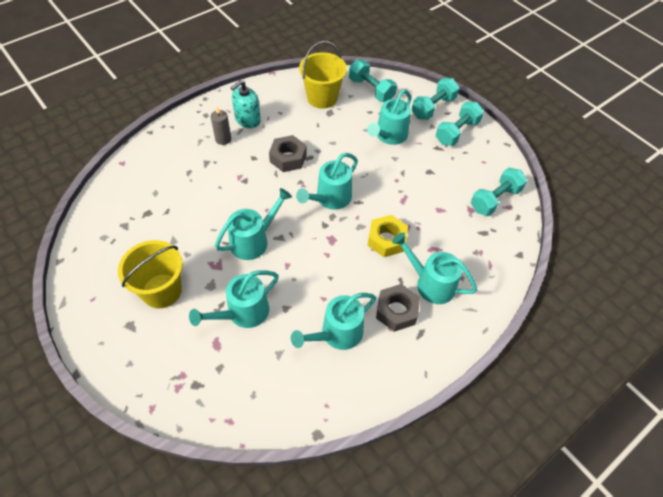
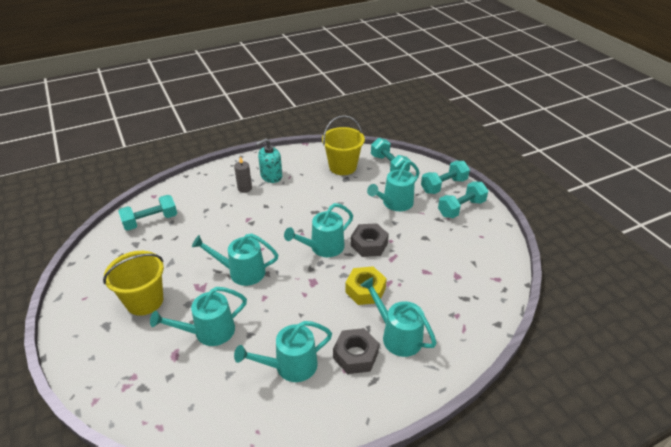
camera: 15 degrees right, 15 degrees down
turquoise watering can [215,188,292,260] -> turquoise watering can turned 150 degrees counterclockwise [192,233,278,286]
grey nut [269,135,307,172] -> grey nut moved to [351,223,389,257]
turquoise dumbbell [471,168,527,216] -> turquoise dumbbell moved to [118,195,177,231]

